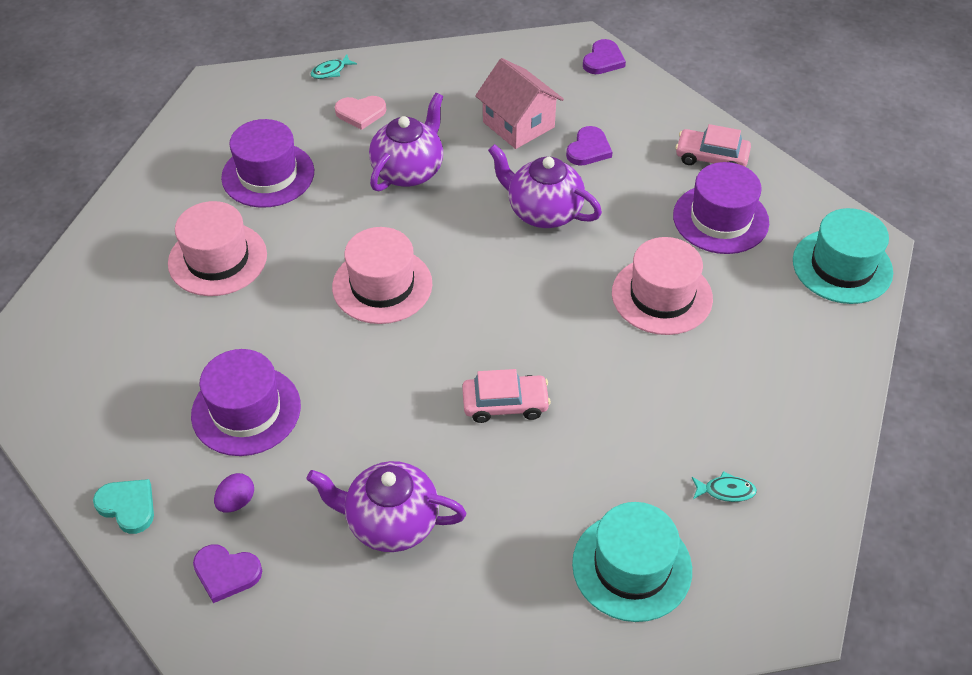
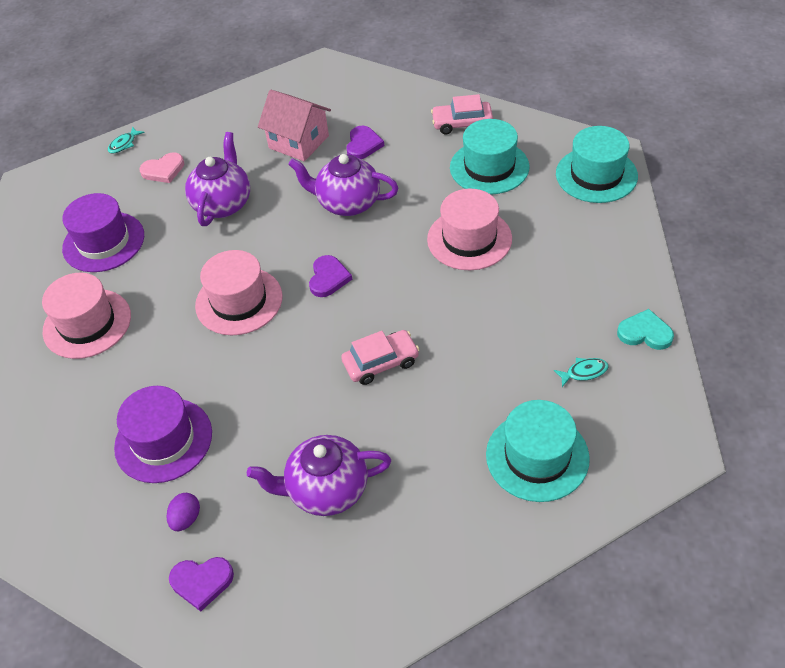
camera: 15 degrees left, 0 degrees up
turquoise heart [93,479,154,534] -> turquoise heart moved to [617,309,674,350]
purple heart [583,39,626,74] -> purple heart moved to [309,255,352,297]
purple hat [673,162,769,254] -> turquoise hat [450,119,530,195]

